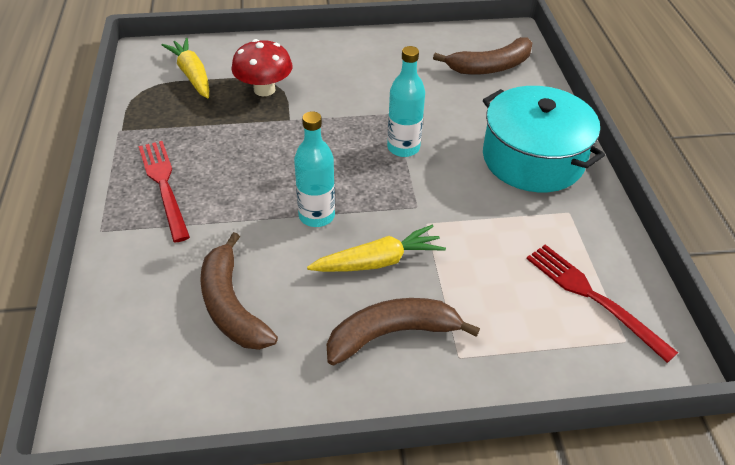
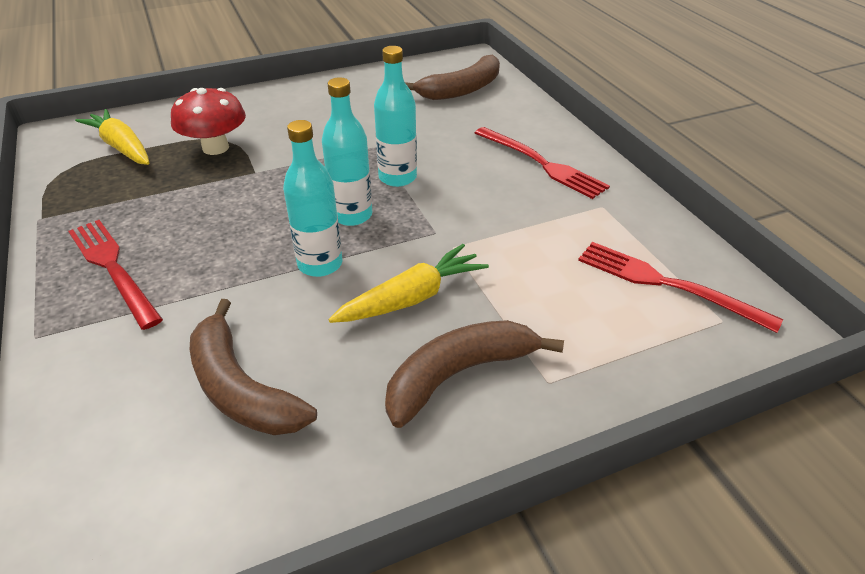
camera: 15 degrees left, 5 degrees down
turquoise pot [483,86,605,192] -> red fork [475,127,610,199]
none -> turquoise bottle [322,77,372,226]

